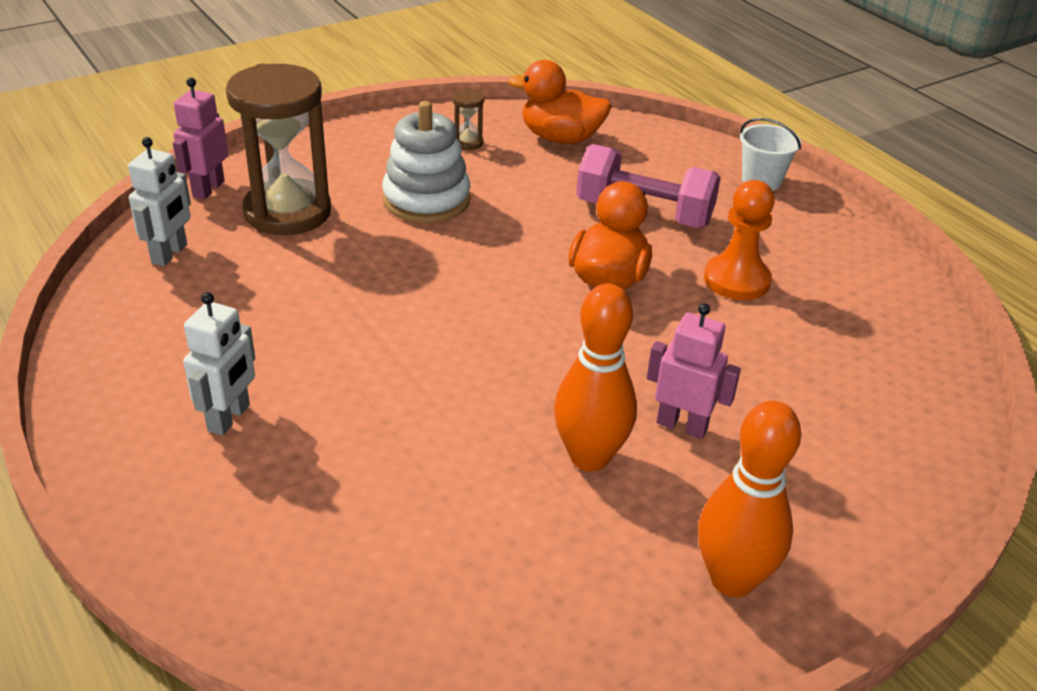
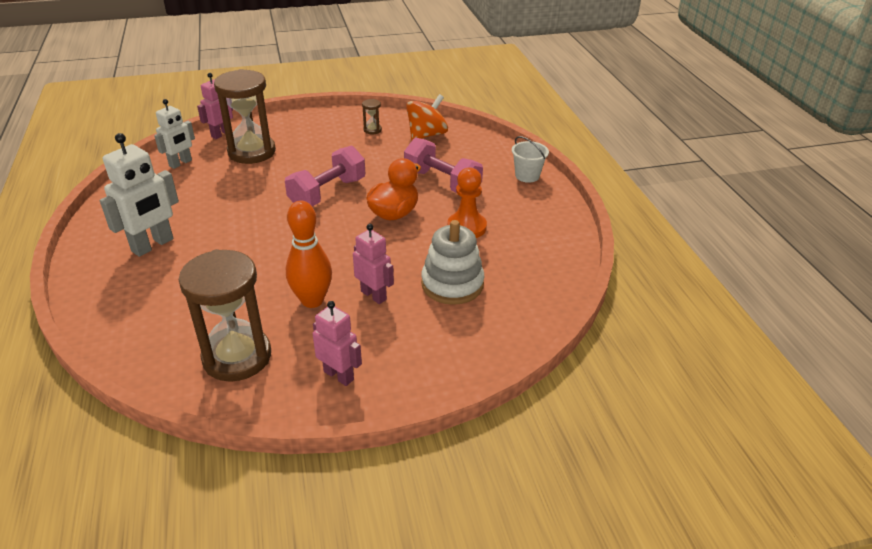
camera: 20 degrees right, 0 degrees up
white robot [183,292,255,436] -> white robot [100,133,179,257], size x1.53
white stacking toy [382,101,471,223] -> white stacking toy moved to [421,220,484,305]
orange duck [508,60,612,144] -> orange spinning top [406,94,448,140]
orange bowling pin [698,401,801,597] -> pink robot [313,301,362,386]
none -> brown hourglass [179,249,271,382]
none -> pink dumbbell [285,146,365,207]

